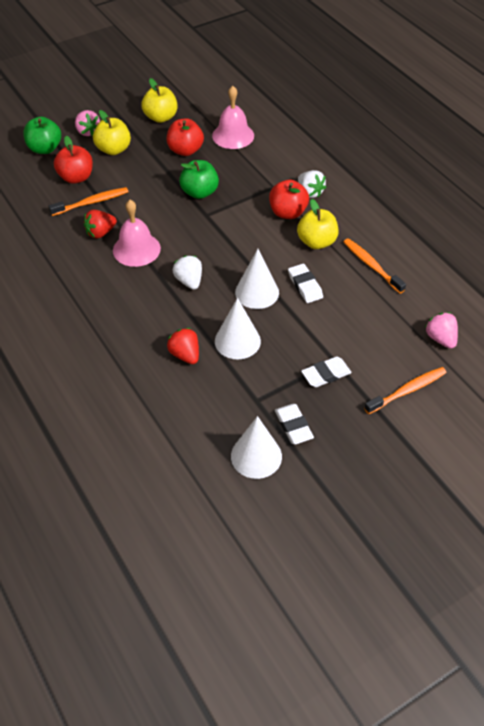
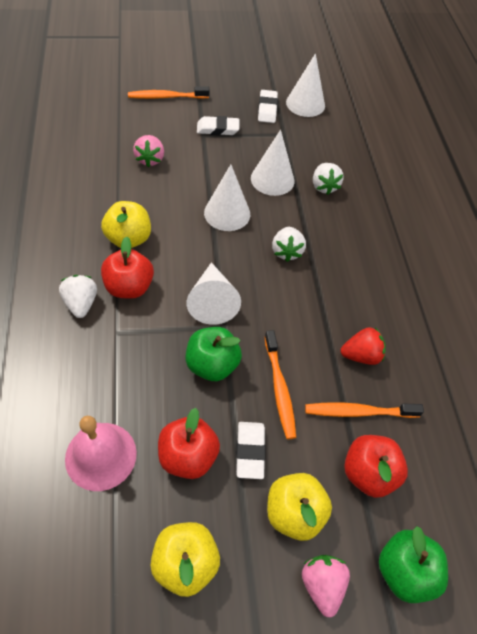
camera: 160 degrees left, 5 degrees up
pink bell [113,200,161,267] -> none
red strawberry [167,328,199,364] -> white strawberry [313,163,343,195]
white eraser [288,264,323,303] -> white eraser moved to [236,422,266,479]
orange toothbrush [344,238,406,293] -> orange toothbrush moved to [265,330,296,439]
pink strawberry [425,312,458,349] -> pink strawberry moved to [133,135,164,167]
none -> white cone [187,262,241,325]

